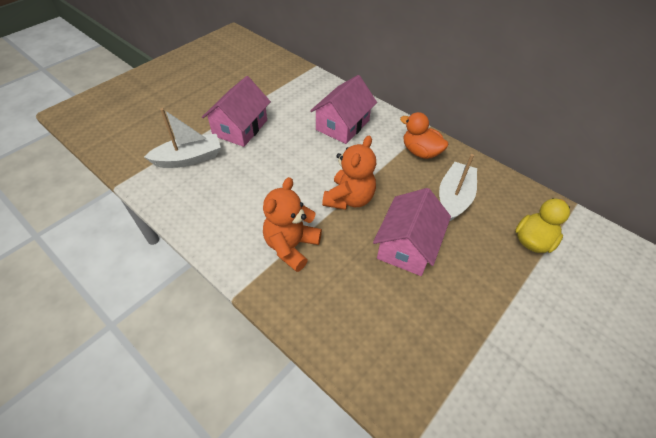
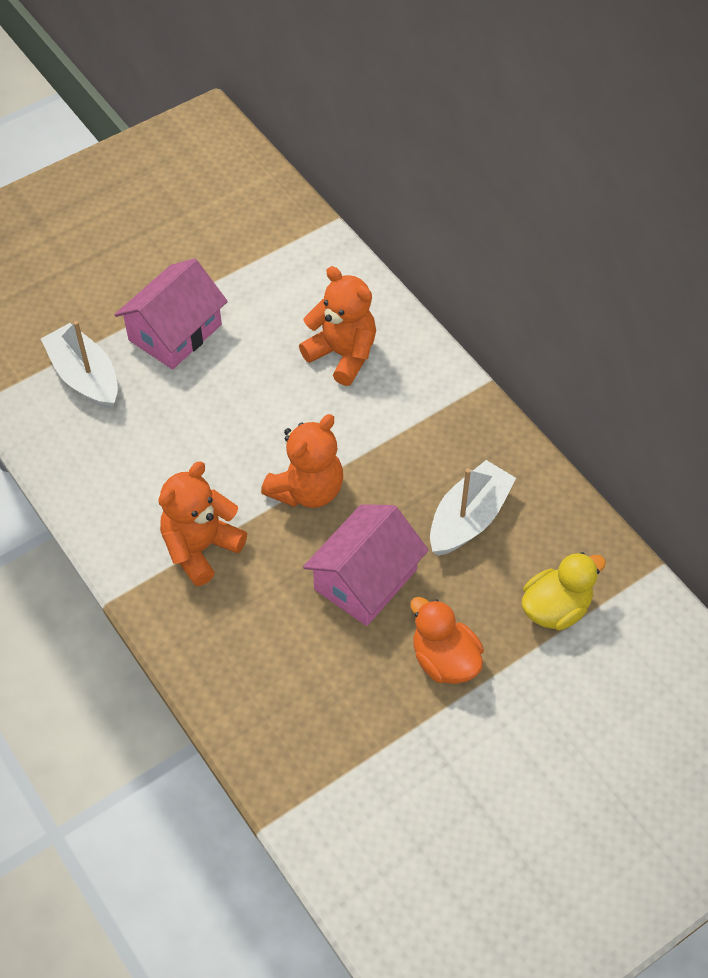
camera: 15 degrees right, 5 degrees up
white boat [144,108,221,168] -> white boat turned 120 degrees counterclockwise [41,321,118,410]
pink house [310,75,377,144] -> orange teddy bear [299,266,376,386]
orange duck [400,112,449,159] -> orange duck moved to [410,597,484,684]

